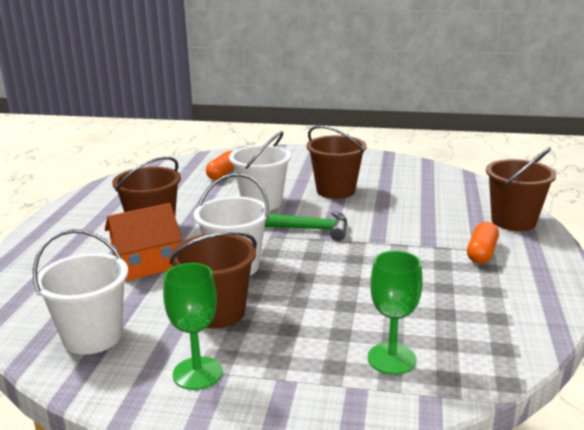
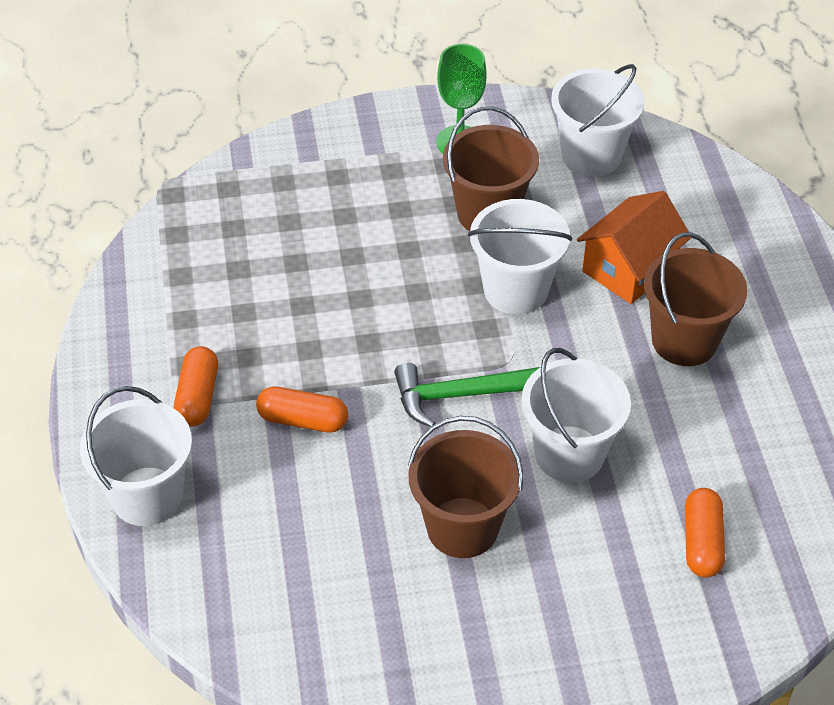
camera: 160 degrees right, 25 degrees up
green goblet [368,250,423,375] -> none
brown bucket [486,147,556,231] -> white bucket [80,386,192,526]
none -> orange capsule [256,386,348,433]

